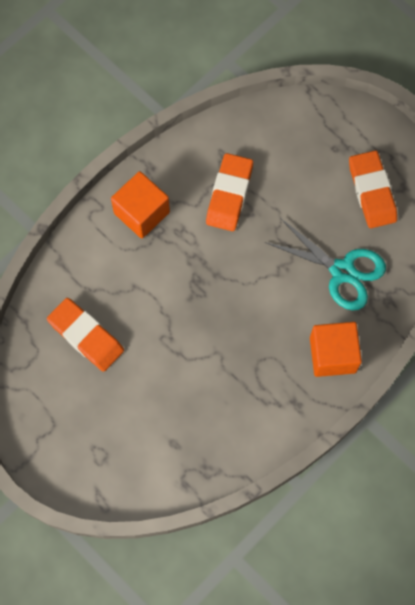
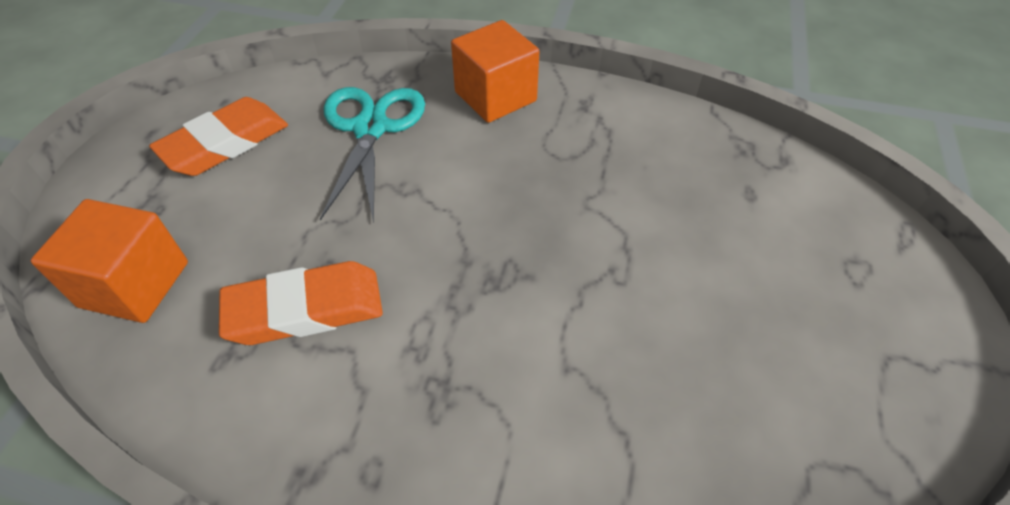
camera: 120 degrees left, 20 degrees down
orange eraser [47,298,124,372] -> none
orange cube [111,171,170,239] -> orange cube moved to [31,199,188,323]

